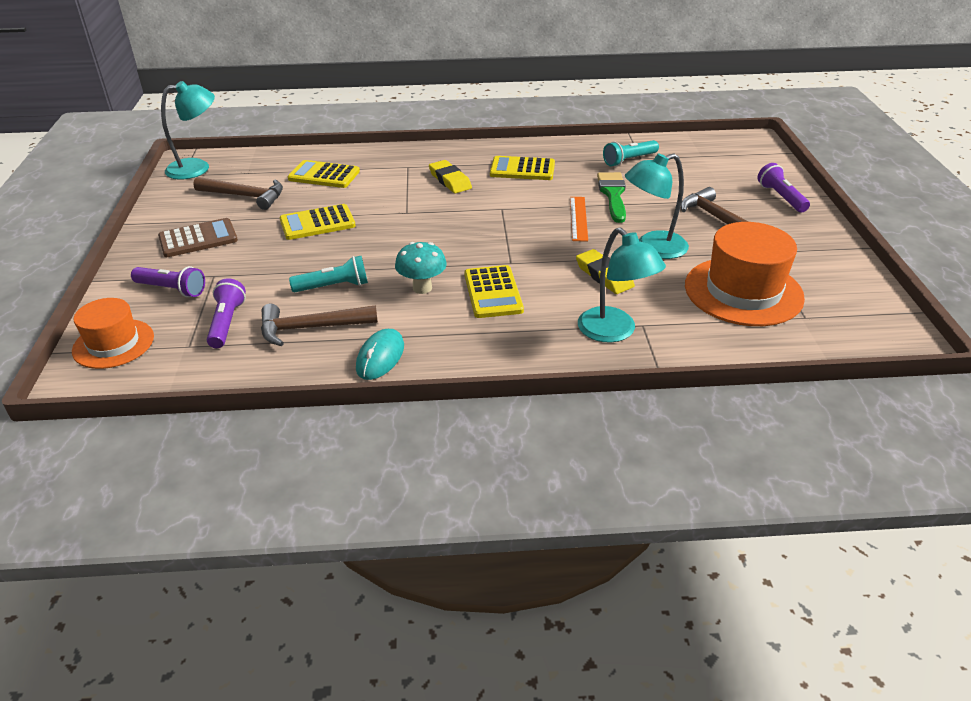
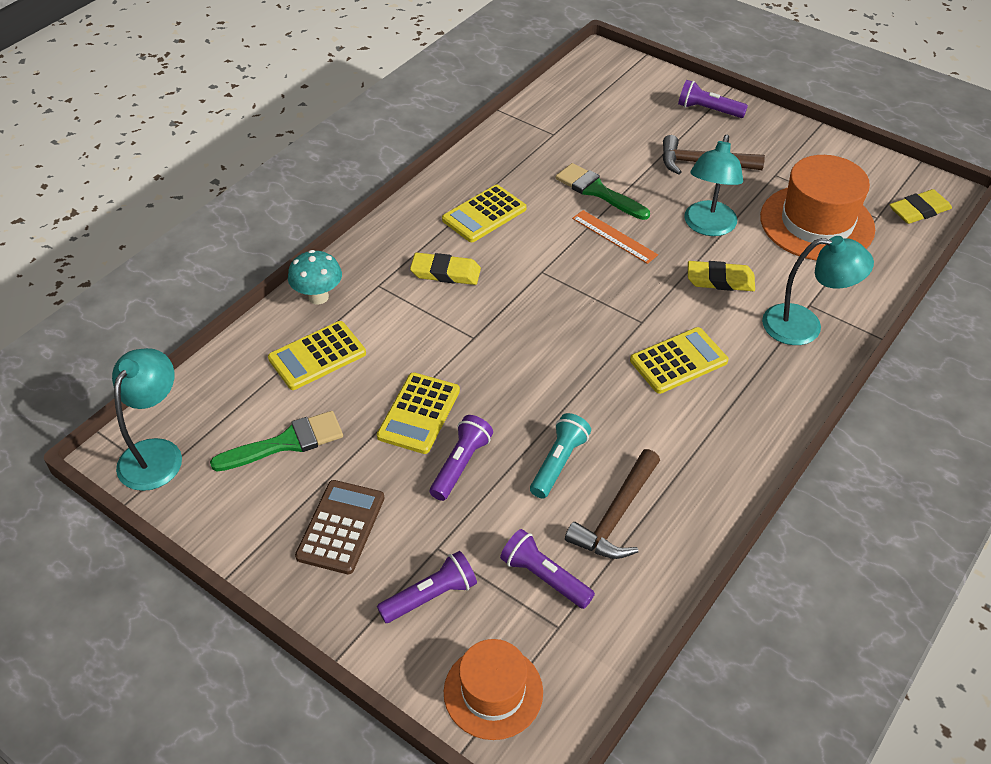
camera: 50 degrees left, 10 degrees up
brown hammer [193,177,283,210] -> green brush [210,411,343,471]
turquoise mouse [356,329,404,380] -> none
turquoise mushroom [395,242,447,294] -> turquoise mushroom moved to [288,250,342,304]
yellow calculator [464,265,524,318] -> yellow calculator turned 60 degrees counterclockwise [630,327,728,394]
turquoise flashlight [603,140,659,166] -> none
none -> purple flashlight [430,415,493,501]
none -> yellow eraser [889,189,952,224]

